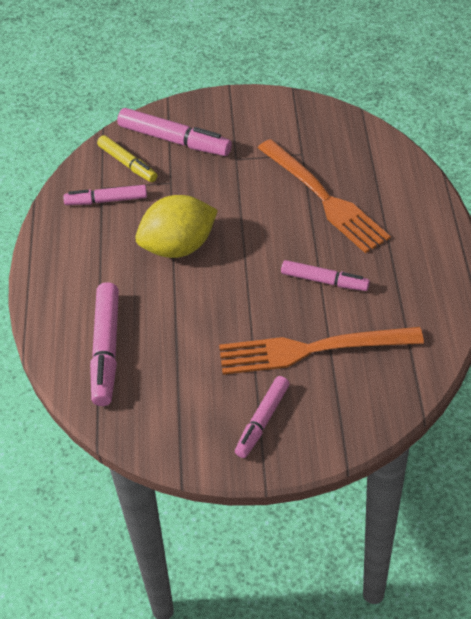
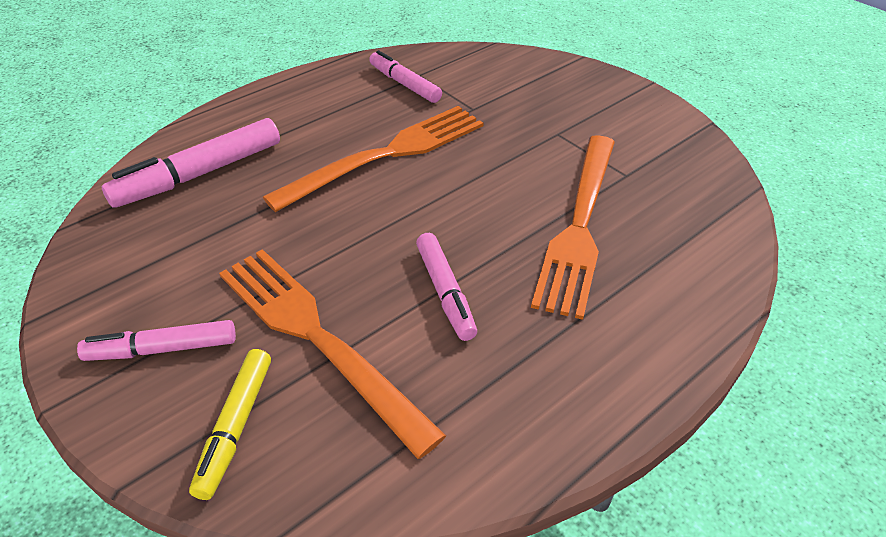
camera: 50 degrees right, 5 degrees down
yellow marker [97,135,157,182] -> yellow marker moved to [189,349,271,500]
pink marker [117,108,232,156] -> none
yellow lemon [135,195,218,258] -> orange fork [263,106,483,212]

